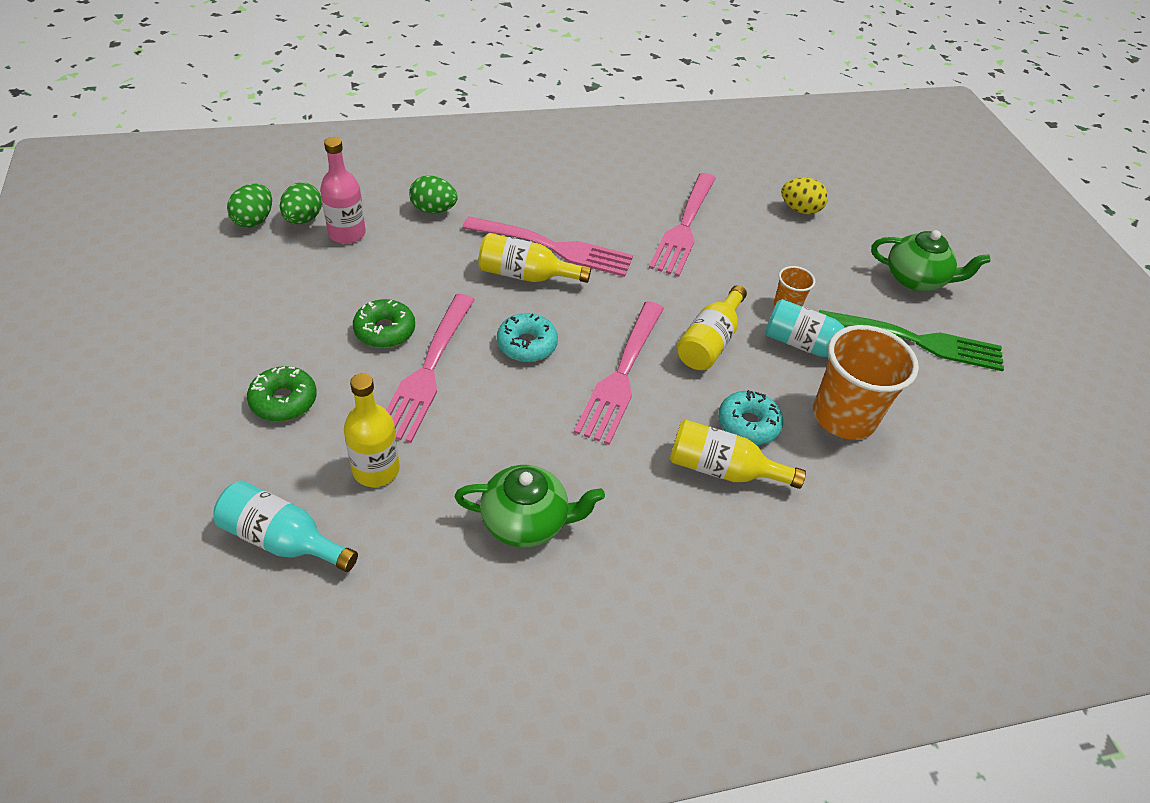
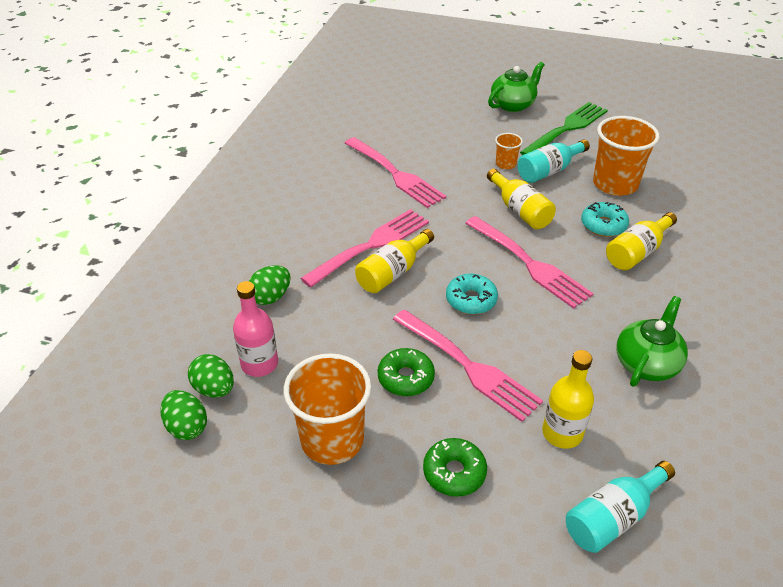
camera: 55 degrees left, 5 degrees down
yellow egg [781,177,828,214] -> none
none -> orange cup [283,353,371,465]

